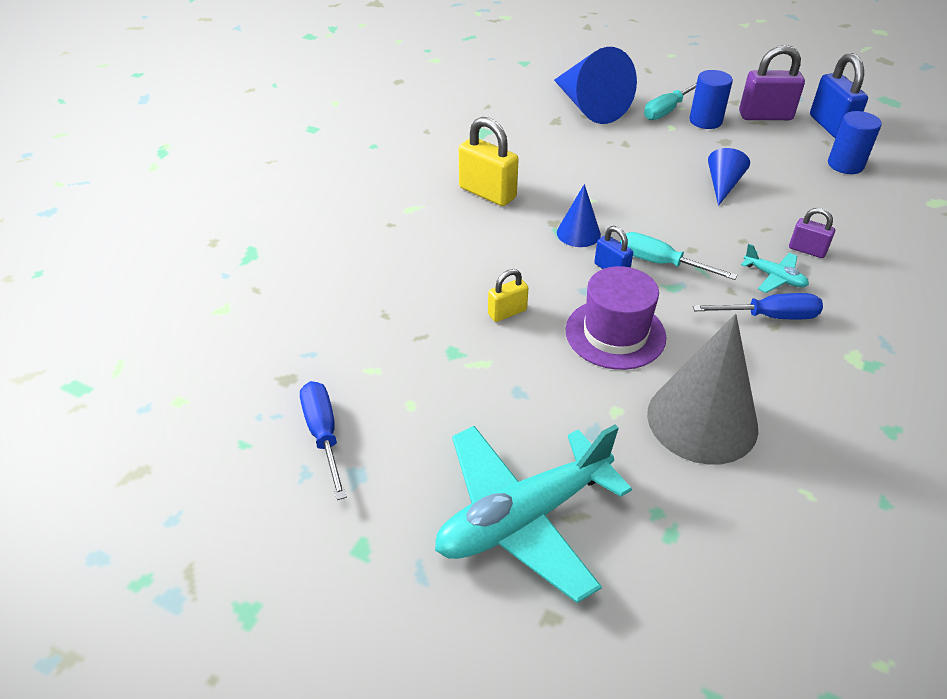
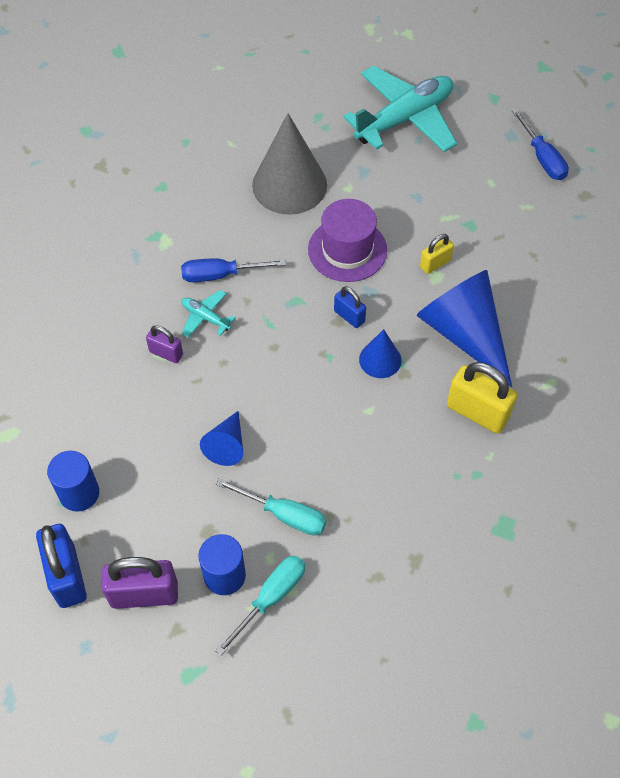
camera: 175 degrees right, 15 degrees up
blue cone [554,47,637,124] -> blue cone moved to [416,270,512,387]
turquoise screwdriver [620,232,737,280] -> turquoise screwdriver moved to [216,478,327,535]

